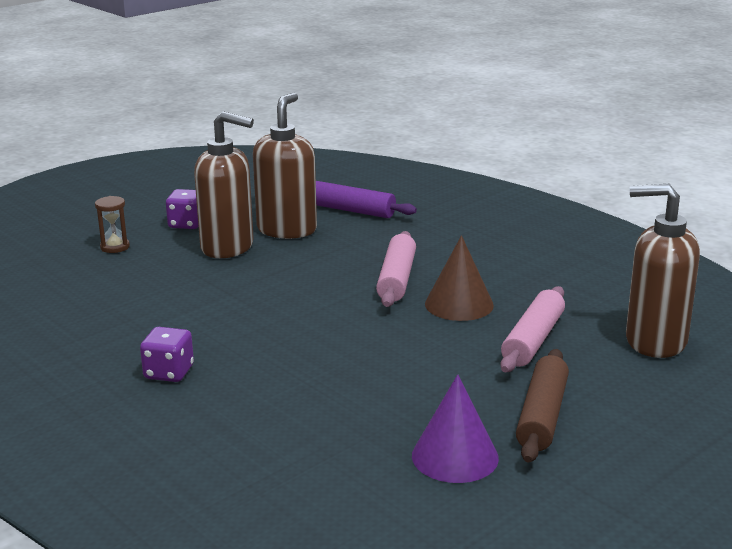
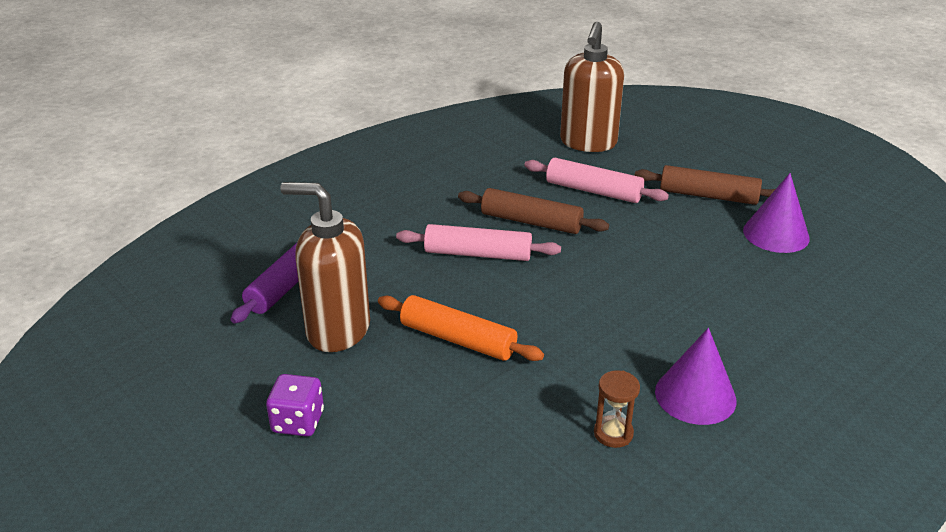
camera: 90 degrees left, 10 degrees up
brown hourglass [95,196,130,253] -> brown hourglass moved to [594,370,640,448]
purple dice [140,327,194,382] -> purple cone [655,328,737,425]
brown soap dispenser [194,111,254,258] -> none
brown cone [425,235,494,321] -> brown rolling pin [458,188,609,234]
none -> orange rolling pin [378,295,544,361]

